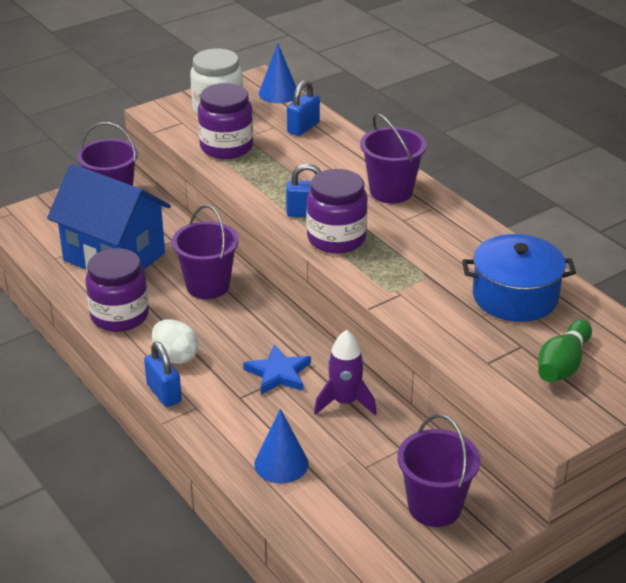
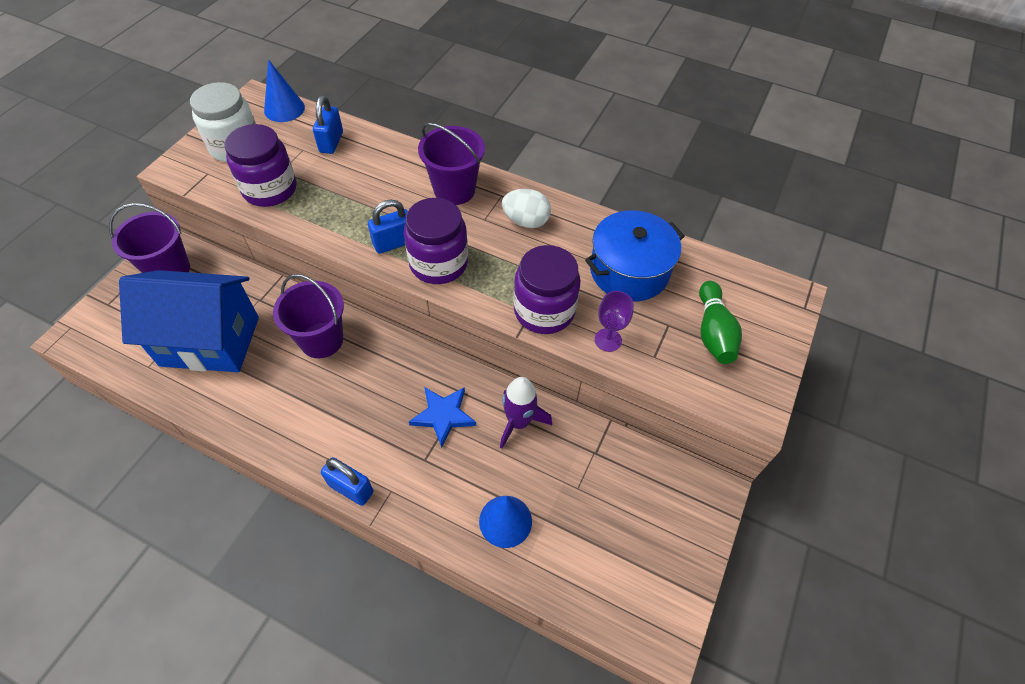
camera: 30 degrees left, 20 degrees up
purple jar [85,248,149,332] -> purple jar moved to [514,245,581,334]
white egg [152,319,199,364] -> white egg moved to [502,189,551,228]
purple bucket [398,414,480,527] -> none
none -> purple goblet [595,291,634,352]

